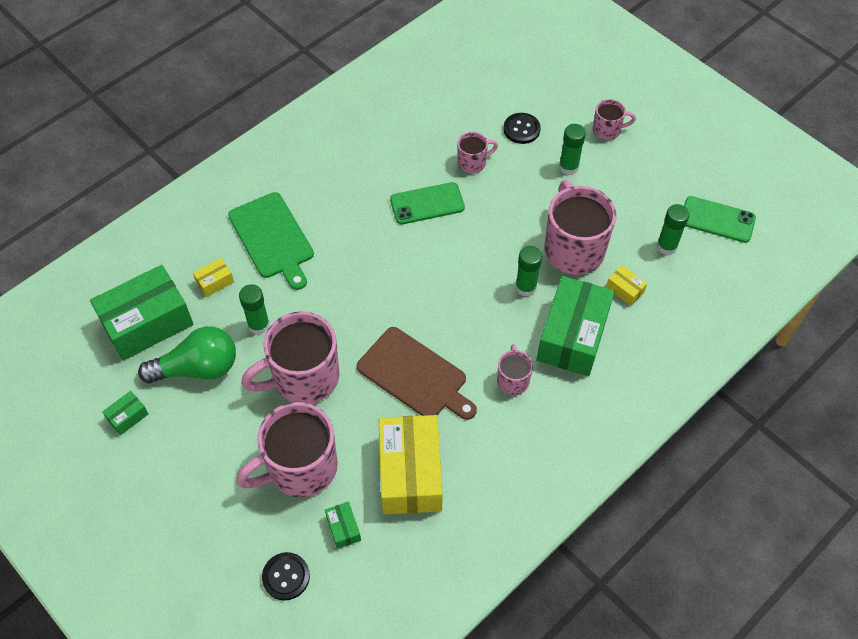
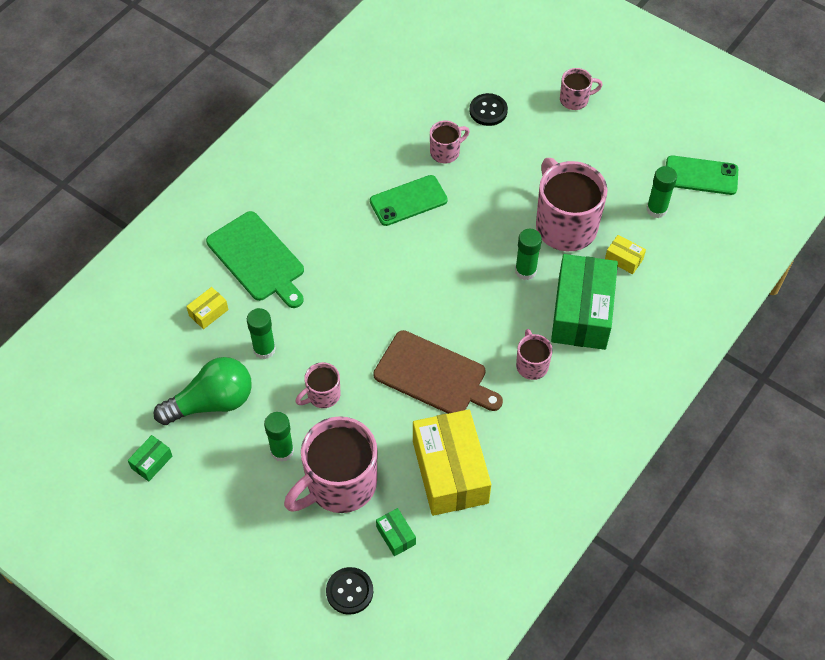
camera: 10 degrees left, 0 degrees up
green box [90,265,193,361] -> none
pink mug [241,311,340,404] -> pink mug [295,362,341,408], size x0.49
green glue stick [559,124,586,175] -> green glue stick moved to [264,412,294,462]

